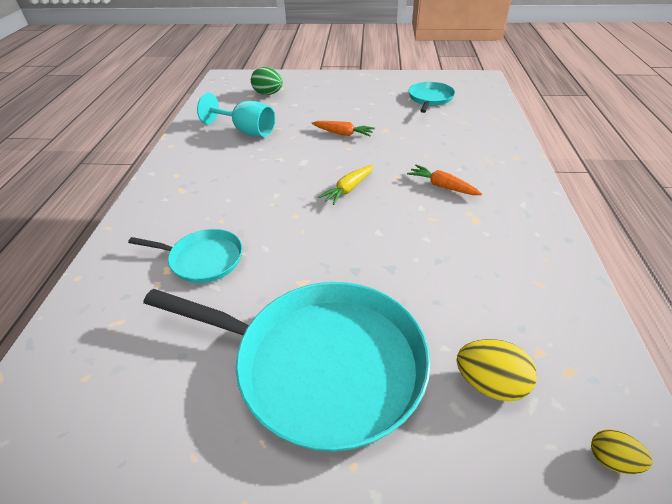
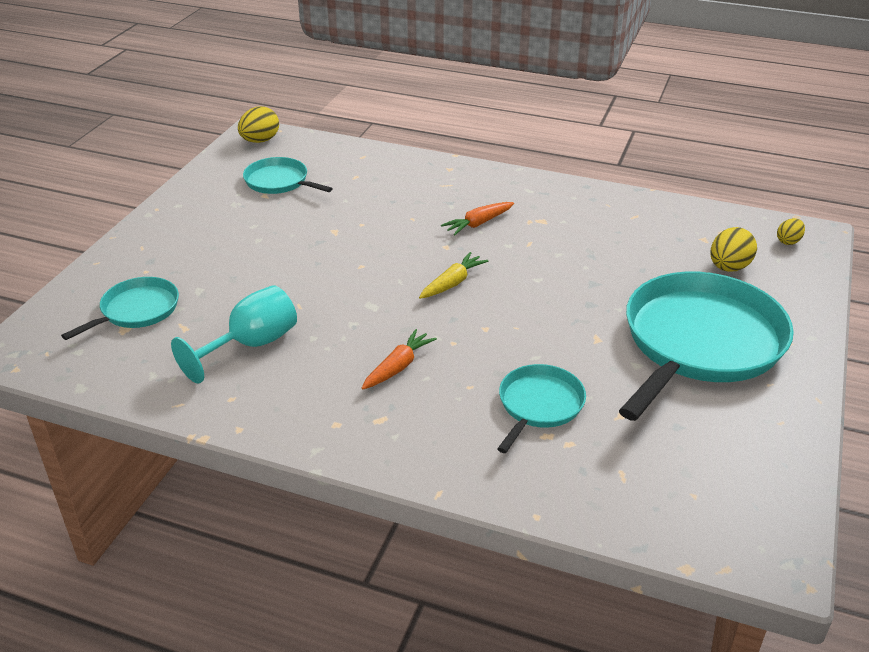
camera: 75 degrees left, 5 degrees down
green egg [251,67,283,95] -> turquoise pan [61,277,179,340]
orange carrot [312,121,375,136] -> orange carrot moved to [362,329,437,389]
yellow carrot [318,165,373,205] -> yellow carrot turned 105 degrees counterclockwise [419,252,488,299]
none -> yellow egg [238,106,279,143]

